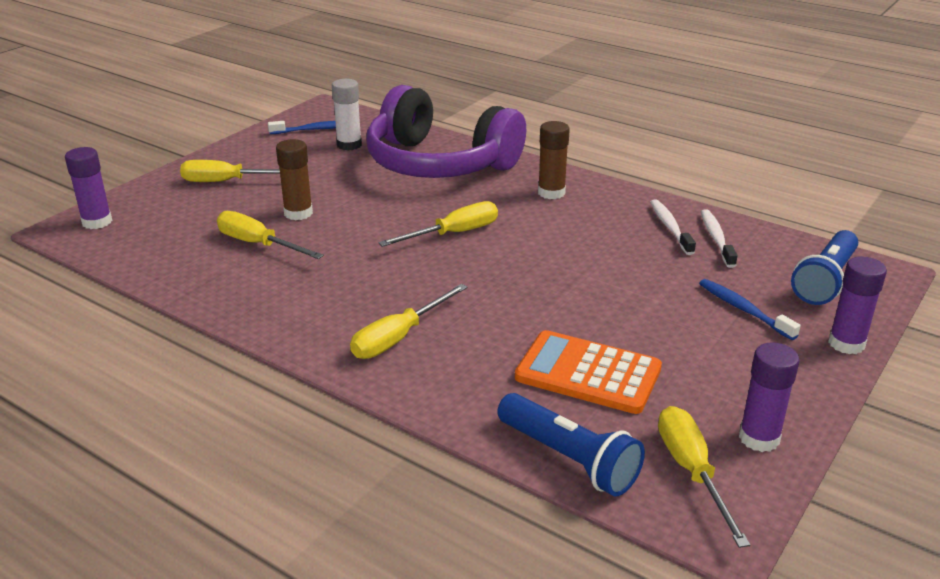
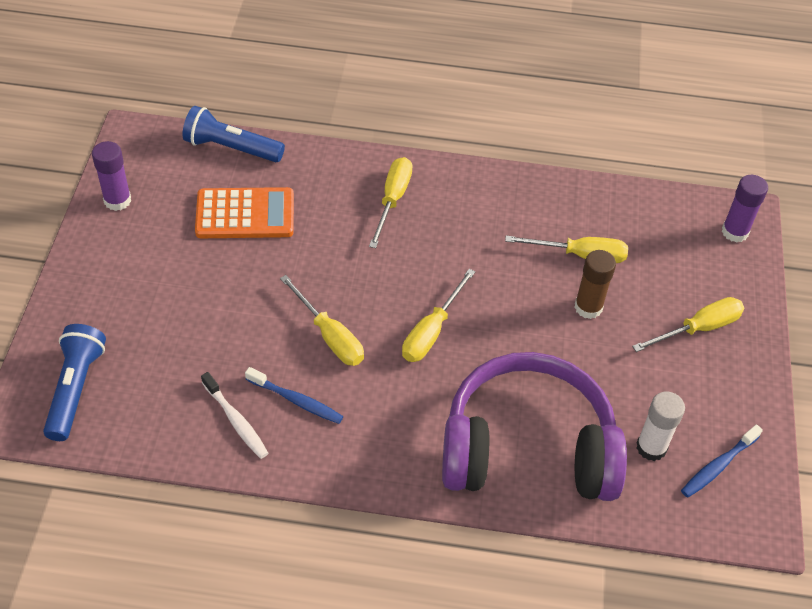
camera: 150 degrees right, 20 degrees up
brown glue stick [538,121,570,199] -> none
yellow screwdriver [658,406,750,548] -> yellow screwdriver moved to [280,275,364,366]
blue toothbrush [699,279,801,340] -> blue toothbrush moved to [245,367,344,424]
white toothbrush [701,209,737,268] -> none
purple glue stick [828,256,887,354] -> none

